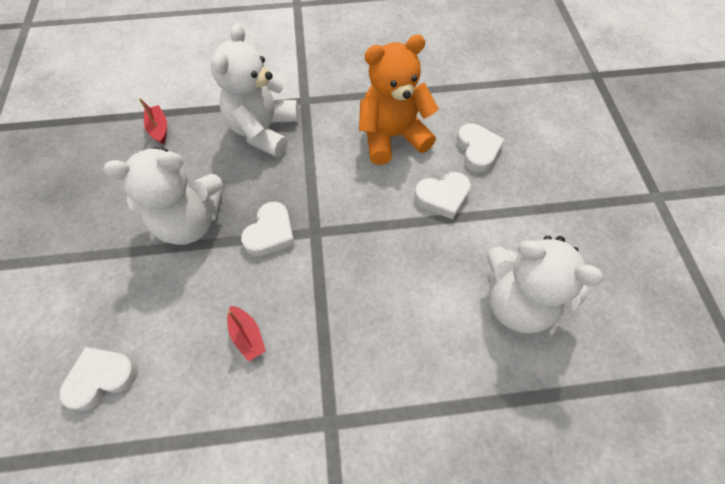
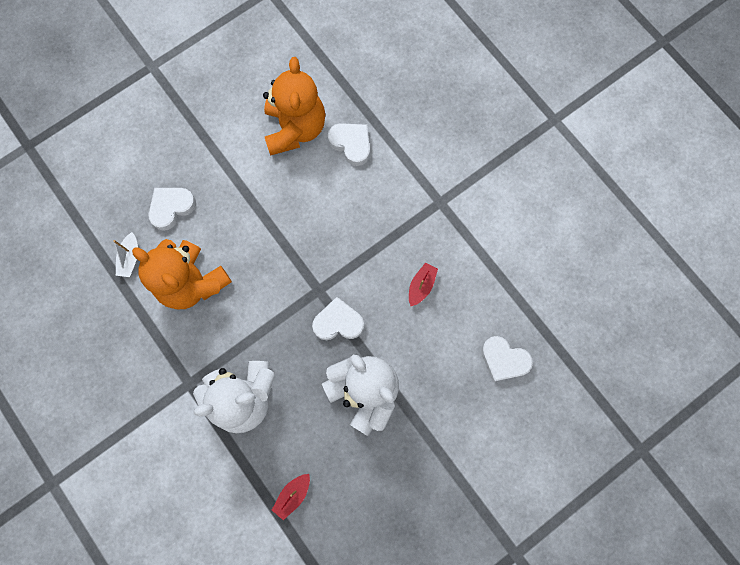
camera: 120 degrees left, 15 degrees up
white heart [414,172,471,220] -> white heart moved to [328,123,370,166]
white teddy bear [487,236,604,333] -> orange teddy bear [263,57,325,155]
none -> white boat [113,232,138,277]

